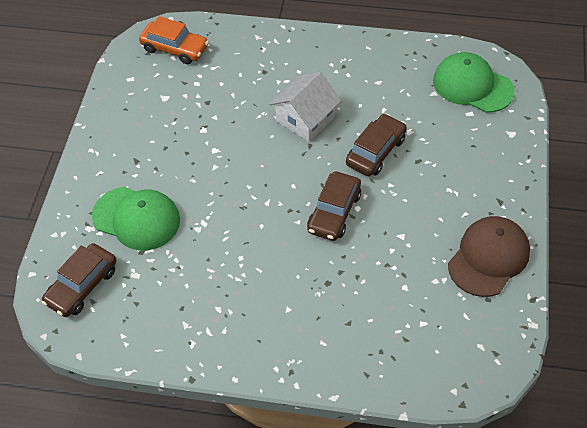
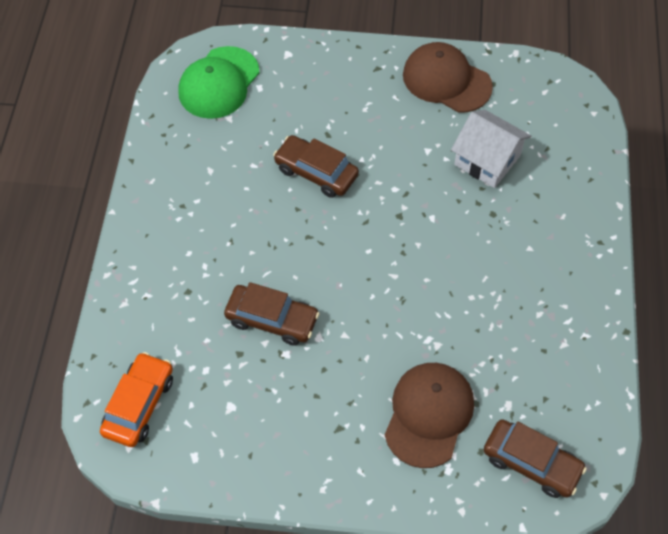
camera: 95 degrees left, 5 degrees up
green cap [92,187,180,250] -> brown cap [385,363,474,468]
white house [269,72,341,142] -> white house moved to [451,110,531,188]
brown car [307,172,361,241] -> brown car moved to [224,282,320,345]

